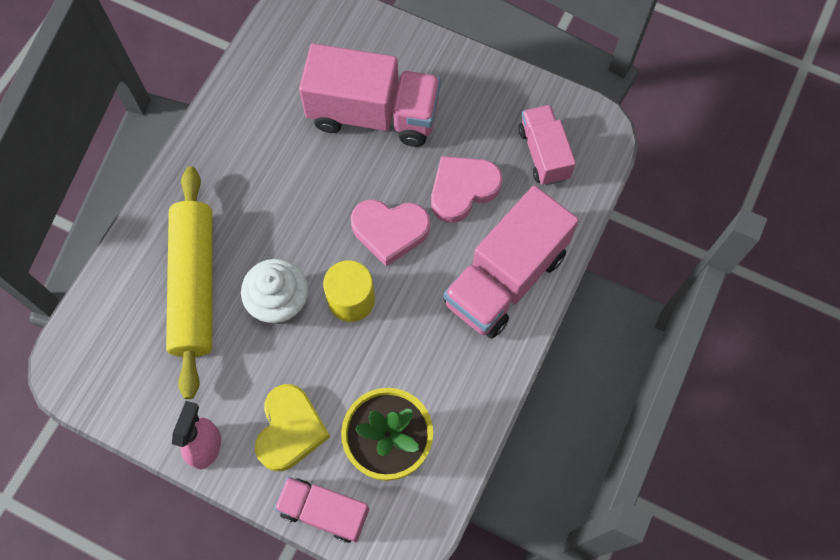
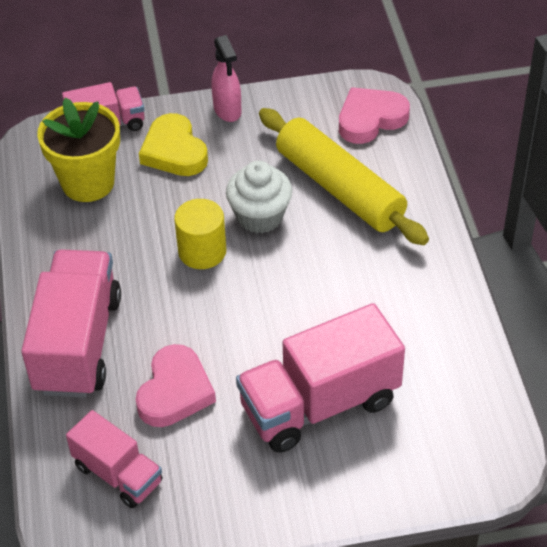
camera: 145 degrees right, 20 degrees down
pink heart [351,199,430,267] -> pink heart moved to [339,87,410,144]

